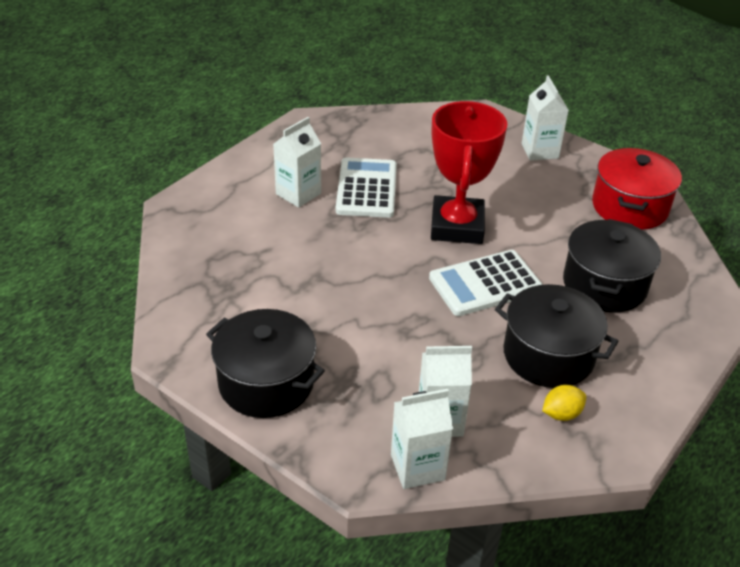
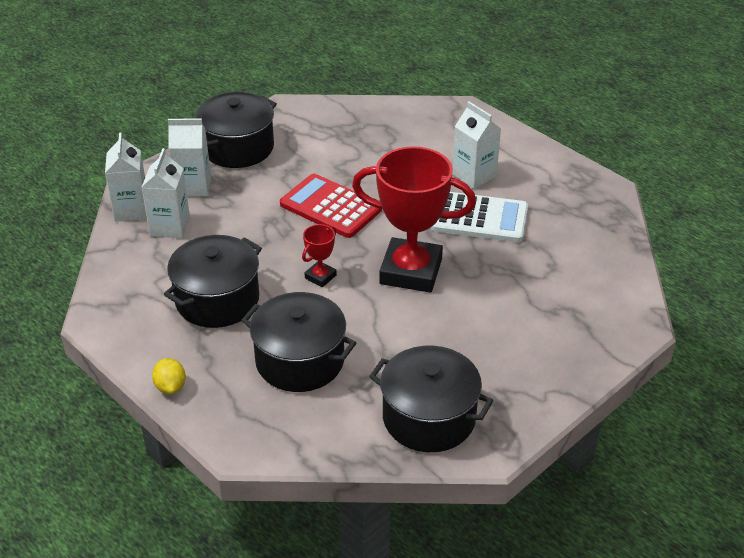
camera: 100 degrees right, 0 degrees up
white calculator [429,250,543,316] -> red trophy [302,224,337,287]
white carton [522,75,569,161] -> white carton moved to [168,119,211,196]
yellow lemon [542,385,586,421] -> yellow lemon moved to [152,358,186,394]
red pot [592,148,682,230] -> black pot [369,346,493,452]
none -> red calculator [280,174,382,238]

